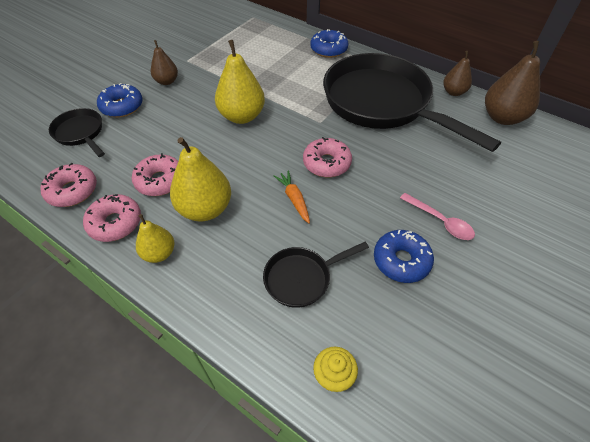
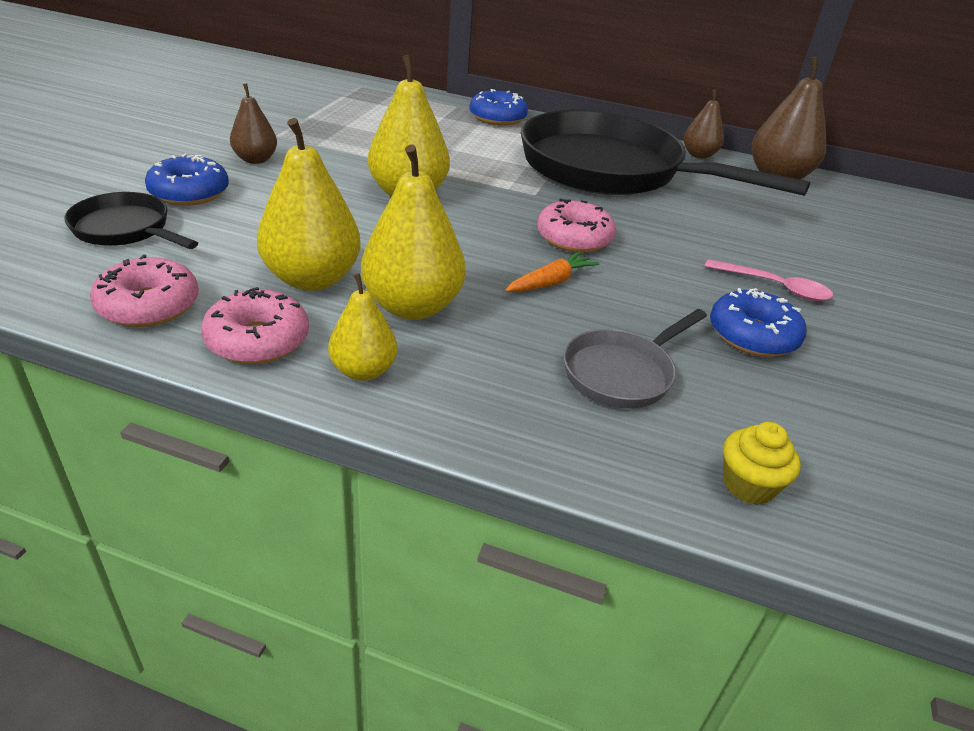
camera: 20 degrees left, 15 degrees down
pink donut [132,153,179,196] -> yellow pear [257,118,361,291]
black pan [263,242,369,308] -> grey pan [563,309,707,409]
orange carrot [274,171,310,224] -> orange carrot turned 90 degrees clockwise [505,251,599,292]

